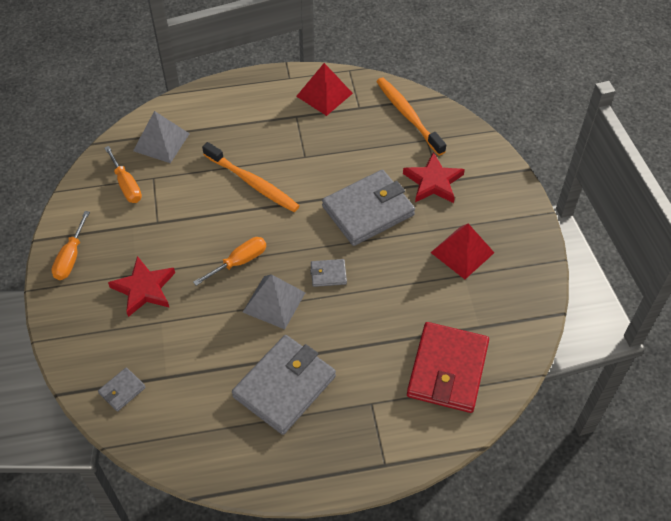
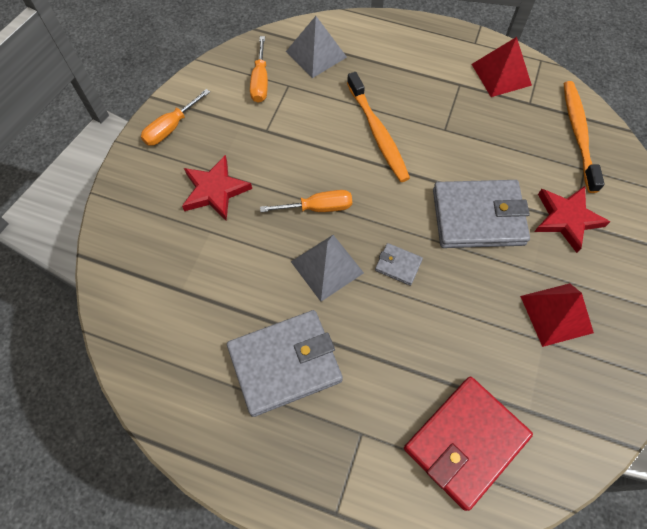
camera: 30 degrees right, 10 degrees up
grey wallet [98,367,146,412] -> none

